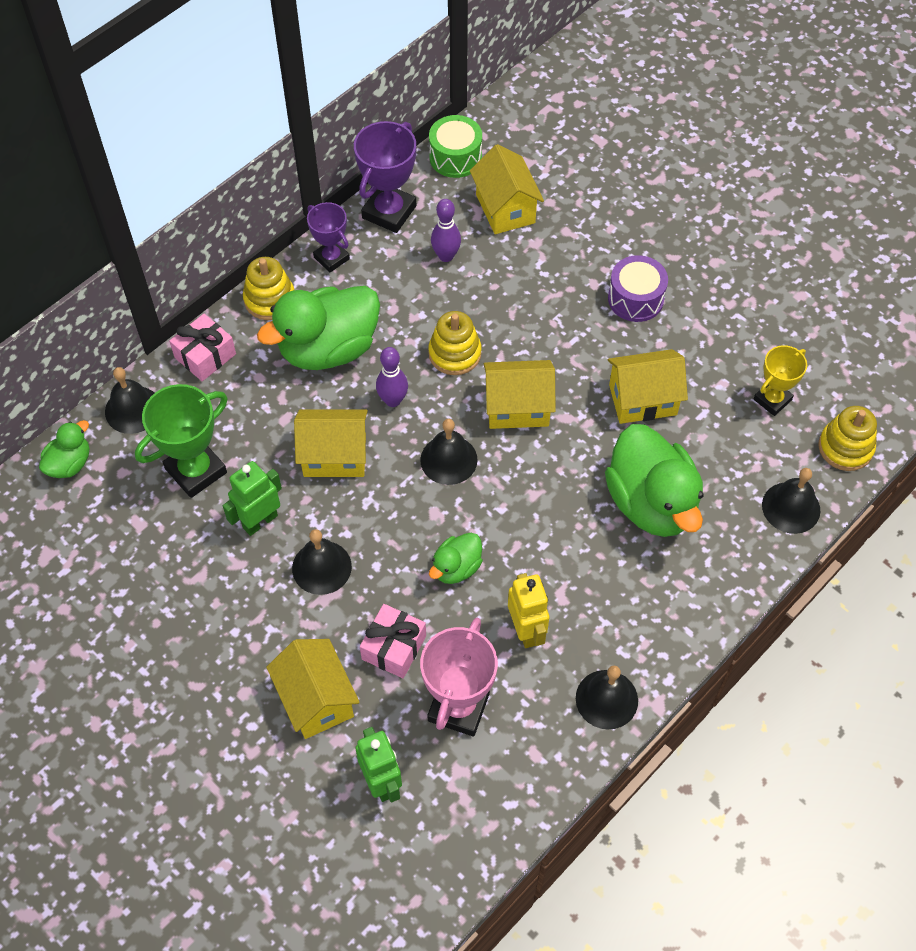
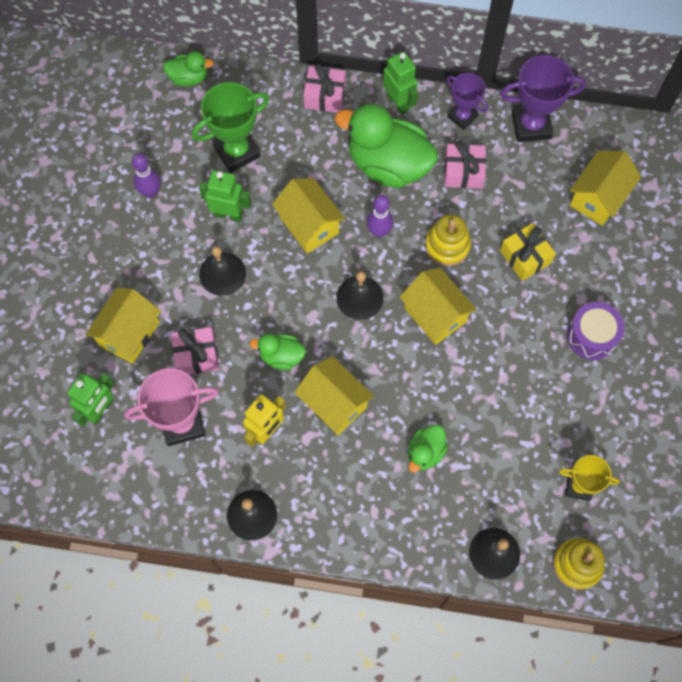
camera: 55 degrees right, 10 degrees up
black bell [105,367,154,434] -> none
green trophy [135,384,228,498] -> green trophy turned 45 degrees counterclockwise [192,82,269,173]
yellow stacking toy [243,257,294,320] -> green robot [383,51,418,115]
purple trophy [307,202,350,272] -> purple trophy turned 60 degrees counterclockwise [447,73,488,130]
green drum [429,115,482,178] -> none
purple bowling pin [431,199,461,262] -> purple bowling pin moved to [132,153,161,198]
green duck [605,424,704,537] -> green duck [408,424,448,473], size x0.49
yellow house [608,349,688,424] -> yellow house moved to [294,356,374,435]
none -> pink gift [444,141,486,189]
none -> yellow gift [500,223,556,281]

